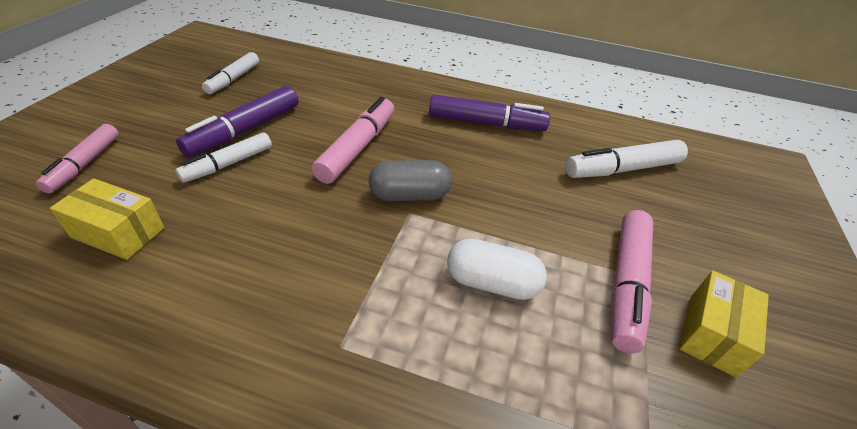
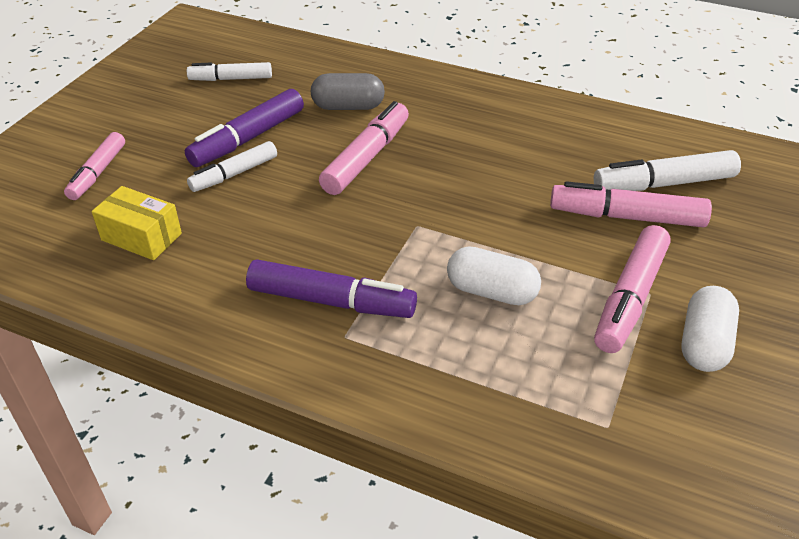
camera: 10 degrees right, 0 degrees up
white marker [202,52,259,94] -> white marker turned 60 degrees clockwise [187,62,272,81]
grey capsule [368,160,452,201] -> grey capsule moved to [311,73,385,110]
purple marker [429,94,550,131] -> purple marker moved to [246,259,417,318]
yellow box [679,271,769,377] -> white capsule [681,286,739,372]
none -> pink marker [550,181,712,227]

